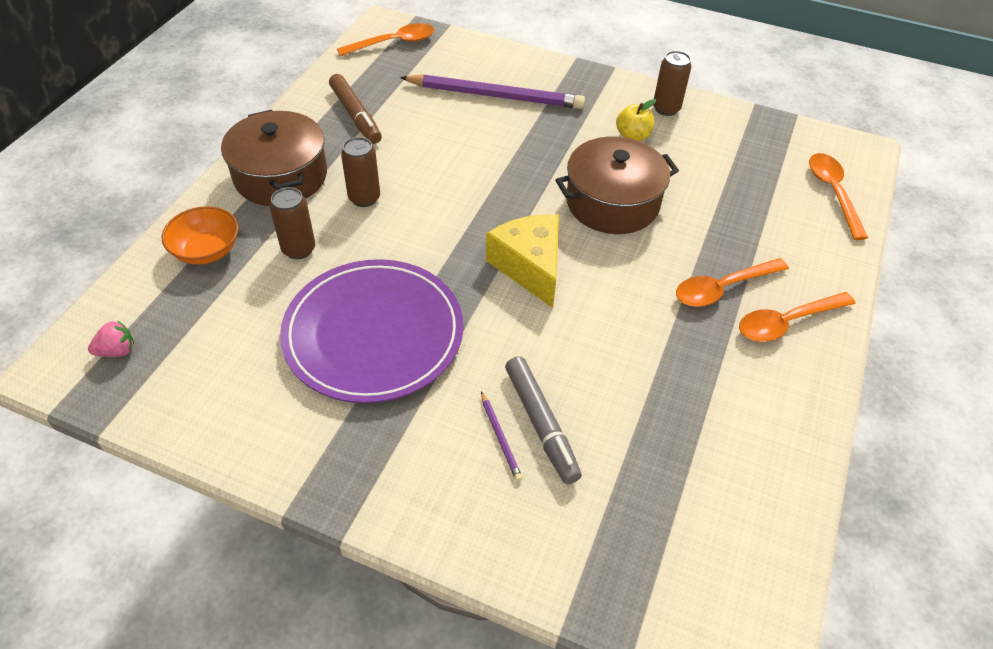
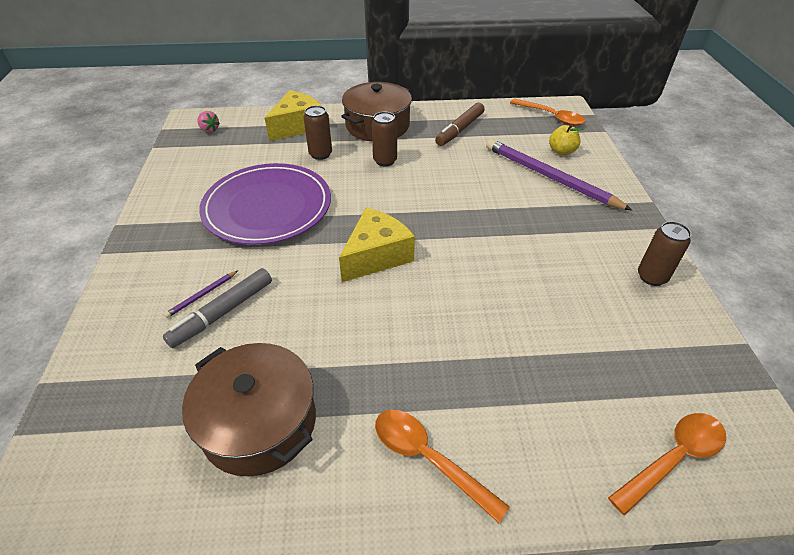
camera: 65 degrees right, 5 degrees down
orange bowl [162,206,238,265] -> yellow cheese [265,90,322,141]
purple pencil [400,74,585,109] -> purple pencil turned 150 degrees clockwise [486,139,632,211]
brown pot [556,137,679,234] -> brown pot moved to [182,343,316,476]
yellow apple [616,99,656,141] -> yellow apple moved to [549,124,583,155]
orange spoon [676,258,789,307] -> none

